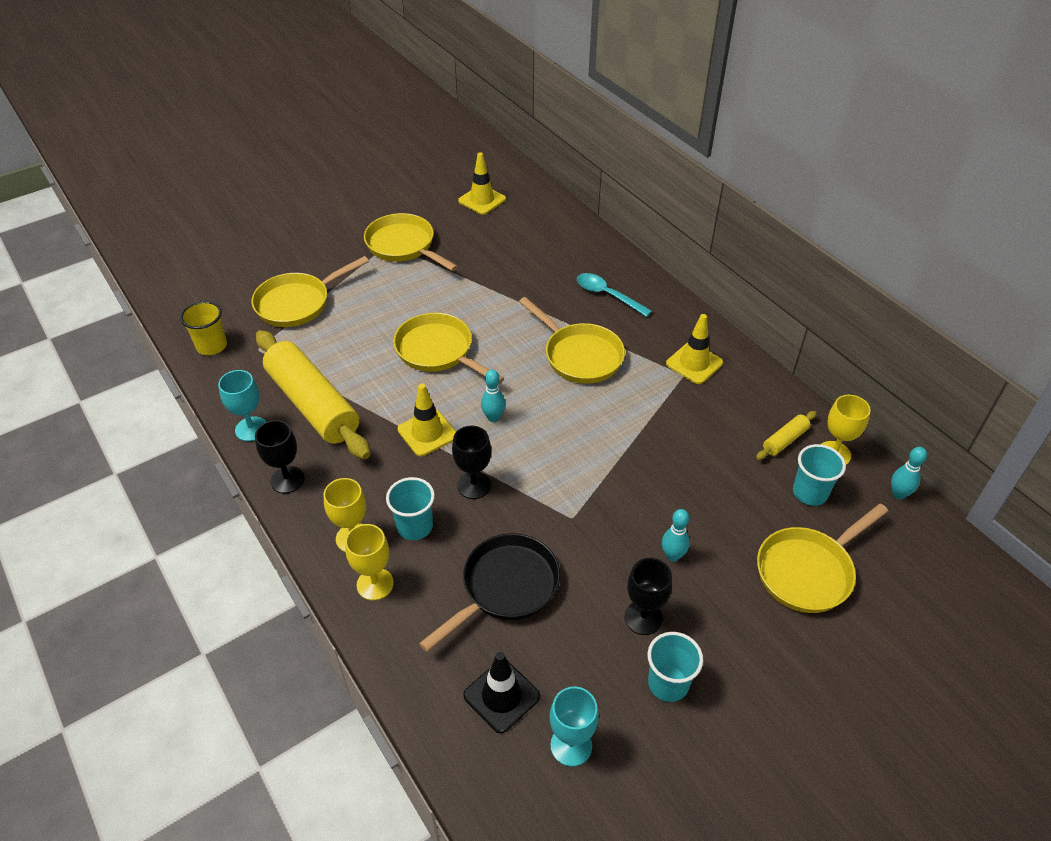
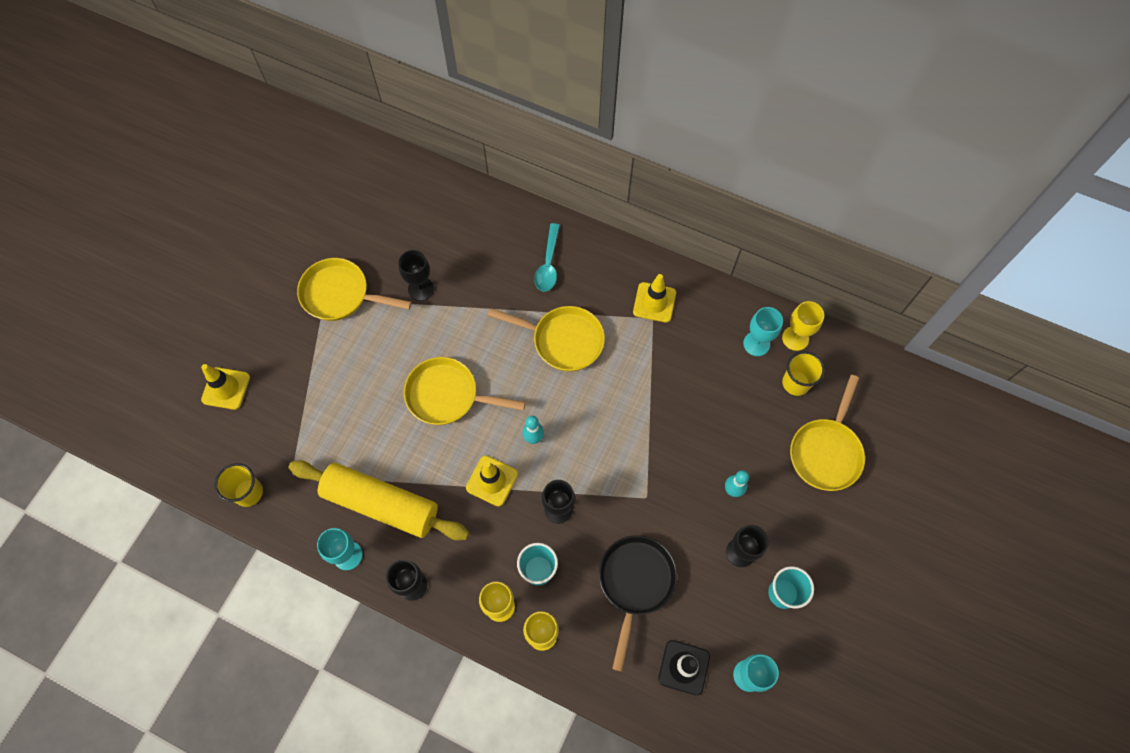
camera: 30 degrees left, 20 degrees up
yellow pan [251,256,369,327] -> none
yellow traffic cone [458,152,506,215] -> yellow traffic cone moved to [201,364,250,410]
turquoise spoon [577,273,652,317] -> turquoise spoon turned 90 degrees counterclockwise [534,223,560,292]
yellow rolling pin [756,411,817,460] -> turquoise goblet [743,307,783,356]
turquoise cup [793,444,846,506] -> yellow cup [782,351,825,396]
turquoise bowling pin [891,447,927,499] -> none
none -> black goblet [398,250,434,301]

